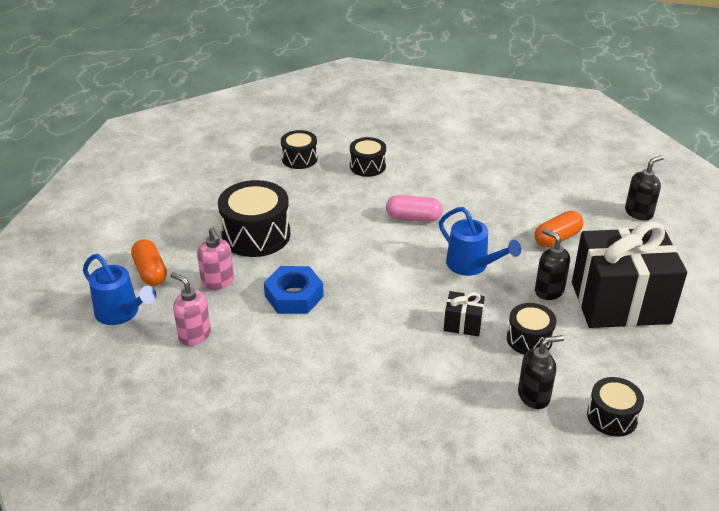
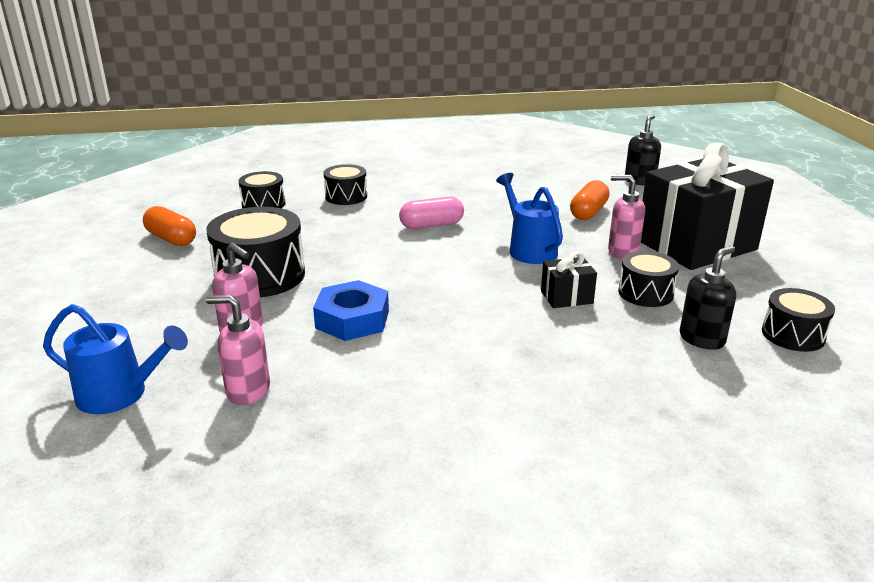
camera: 25 degrees left, 10 degrees down
orange capsule [131,239,167,286] -> orange capsule moved to [143,206,196,246]
blue watering can [439,207,521,276] -> blue watering can turned 135 degrees counterclockwise [496,173,563,264]
black soap dispenser [535,228,570,300] -> pink soap dispenser [608,175,645,258]

